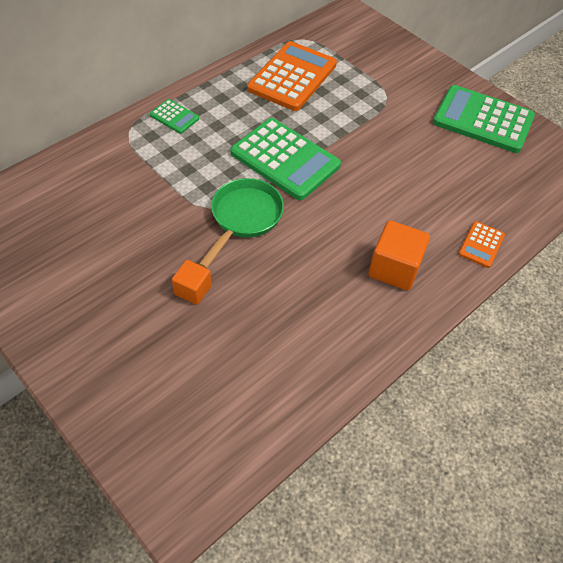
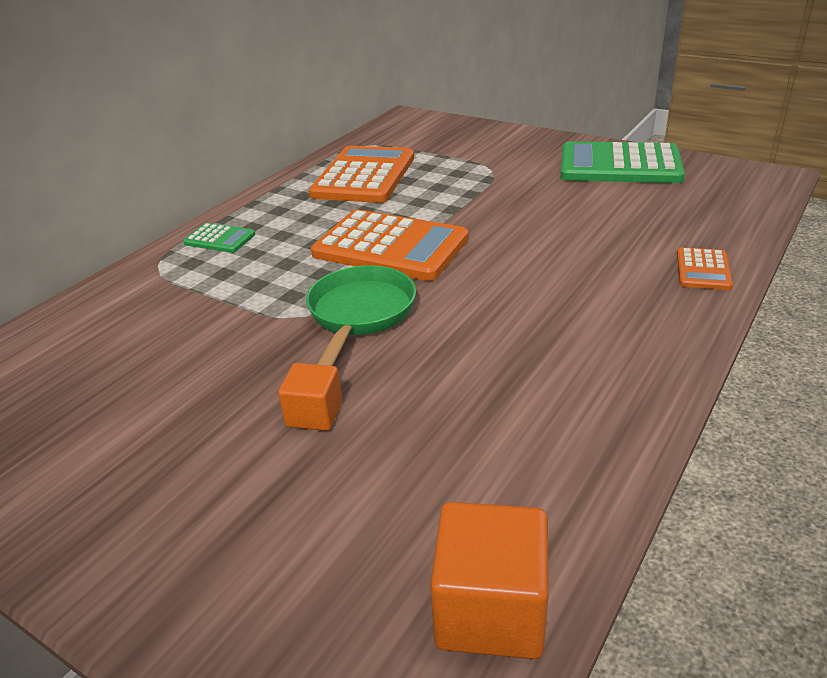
camera: 10 degrees left, 20 degrees down
green calculator [230,118,341,200] -> orange calculator [311,209,469,281]
orange cube [368,220,430,290] -> orange cube moved to [430,502,549,659]

